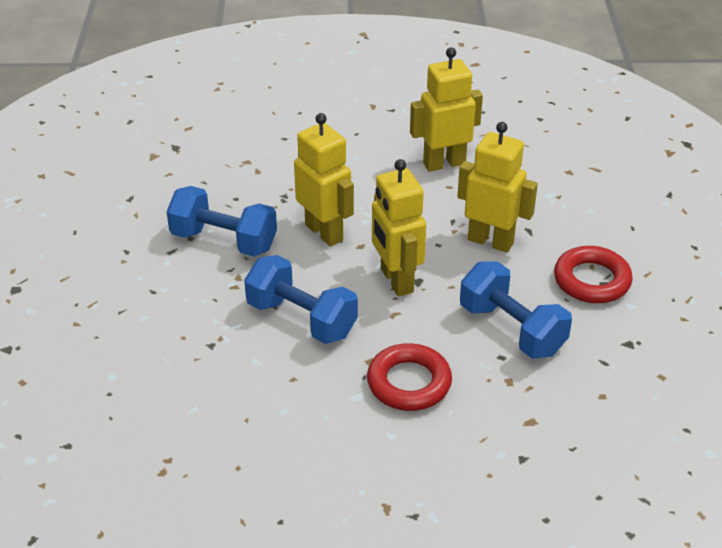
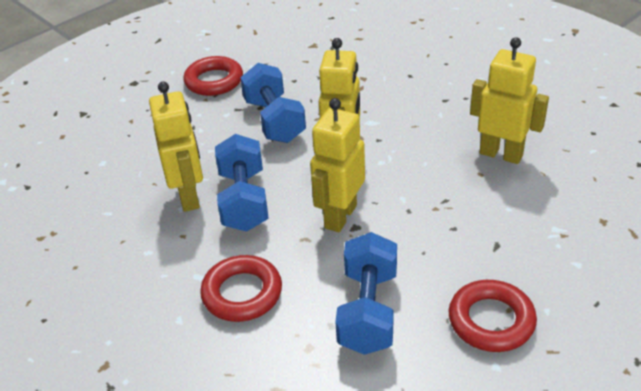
camera: 50 degrees right, 0 degrees up
yellow robot [457,122,538,252] -> yellow robot moved to [149,81,203,212]
none -> red ring [183,56,243,96]

